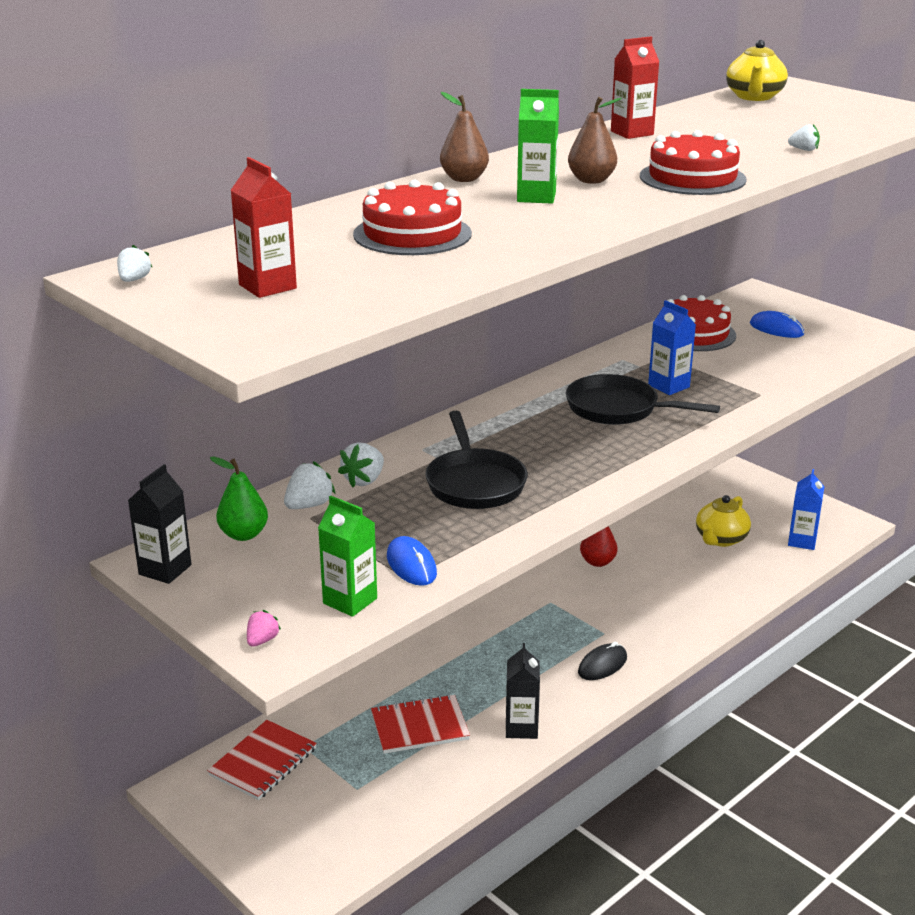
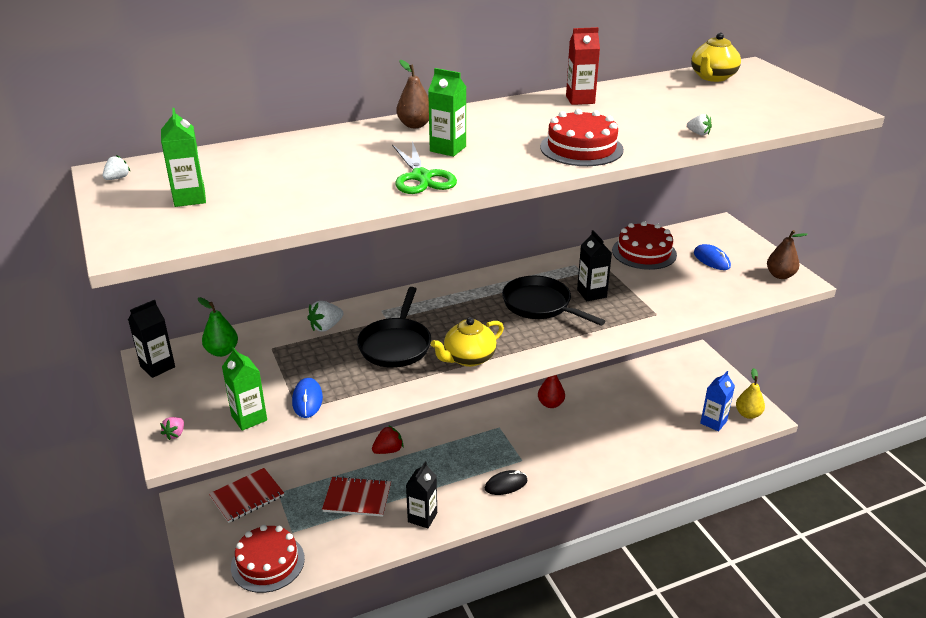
camera: 20 degrees right, 5 degrees up
red carton [230,157,297,298] -> green carton [161,108,206,207]
pink strawberry [247,610,281,647] -> pink strawberry turned 150 degrees clockwise [160,417,184,440]
white strawberry [284,461,335,509] -> none
red cake [353,180,472,255] -> red cake moved to [231,525,305,593]
brown pear [568,97,622,184] -> brown pear moved to [767,230,808,279]
blue carton [648,300,696,395] -> black carton [577,230,612,301]
yellow teapot [696,495,751,547] -> yellow teapot moved to [431,317,504,367]
none -> red strawberry [372,425,404,454]
none -> green scissors [392,141,457,194]
none -> yellow pear [736,368,765,419]

